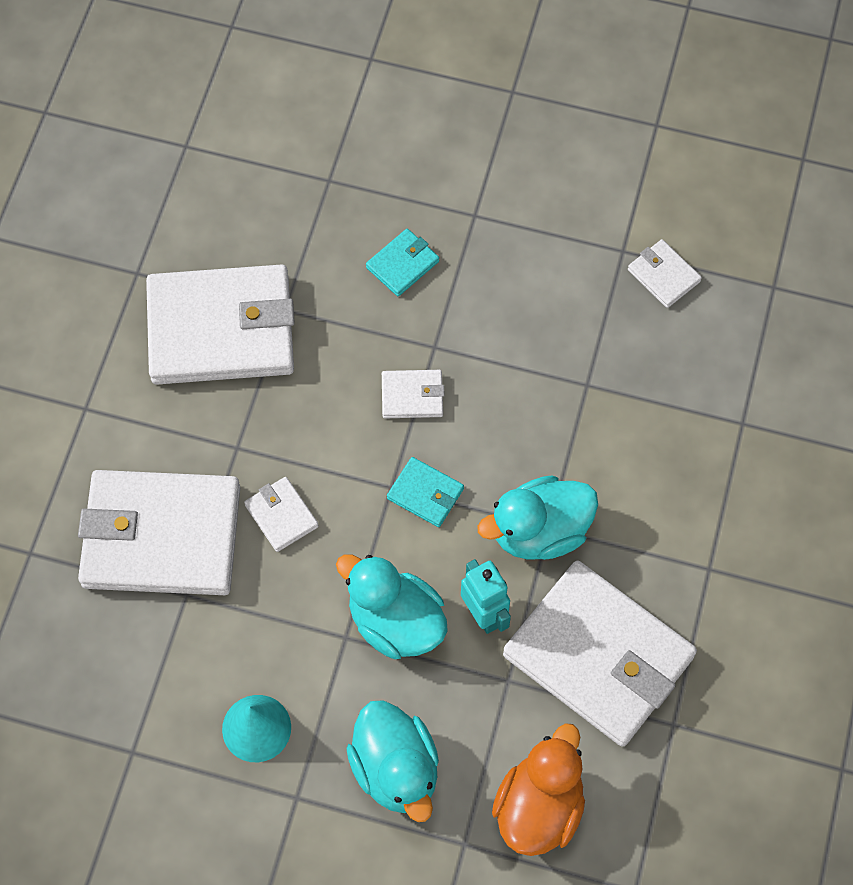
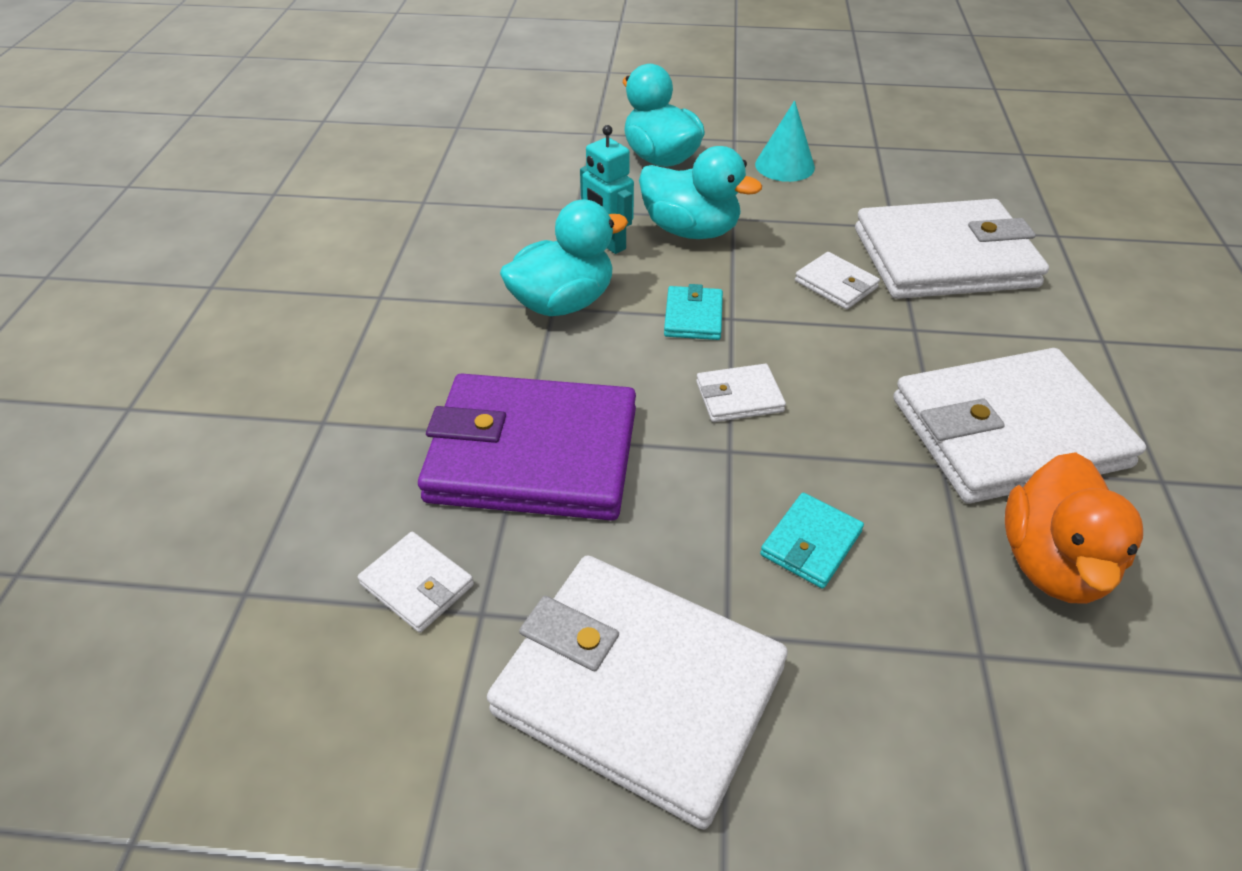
camera: 170 degrees right, 20 degrees down
turquoise wallet [387,457,464,527] -> turquoise wallet turned 75 degrees clockwise [664,284,723,340]
orange duck [492,723,585,856] -> orange duck moved to [1005,452,1143,604]
white wallet [503,560,697,747] -> white wallet moved to [487,555,788,830]
none -> purple wallet [418,374,636,521]

